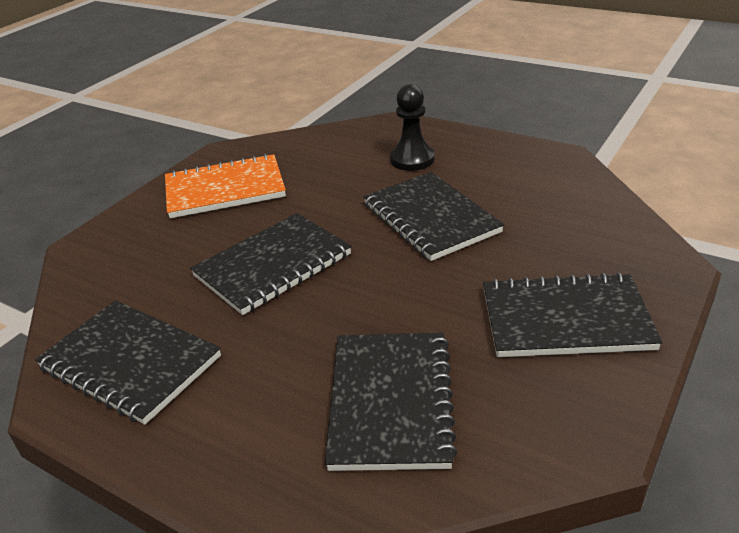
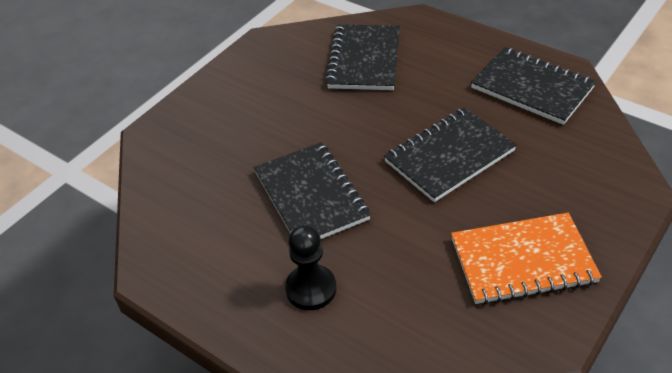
camera: 175 degrees left, 10 degrees up
black notebook [483,272,662,357] -> none

